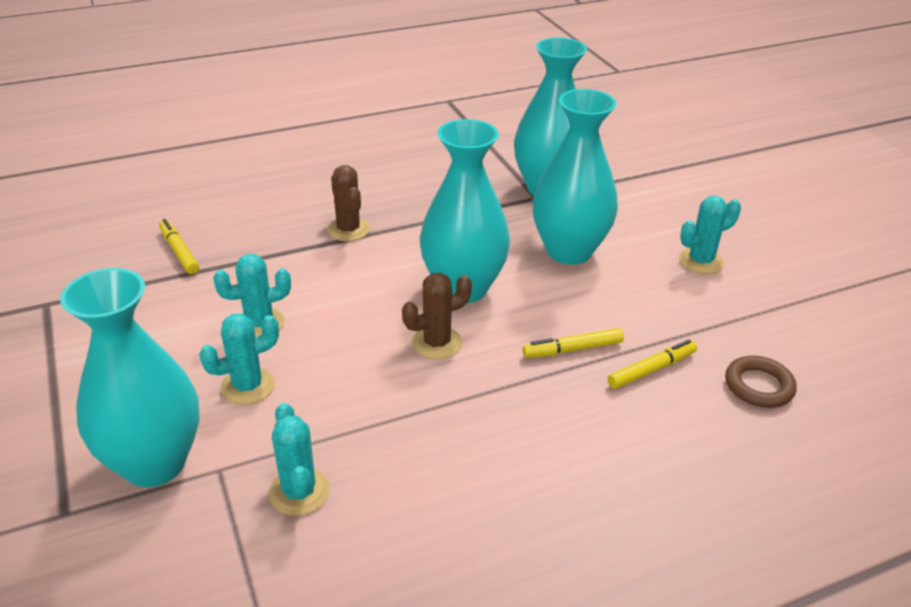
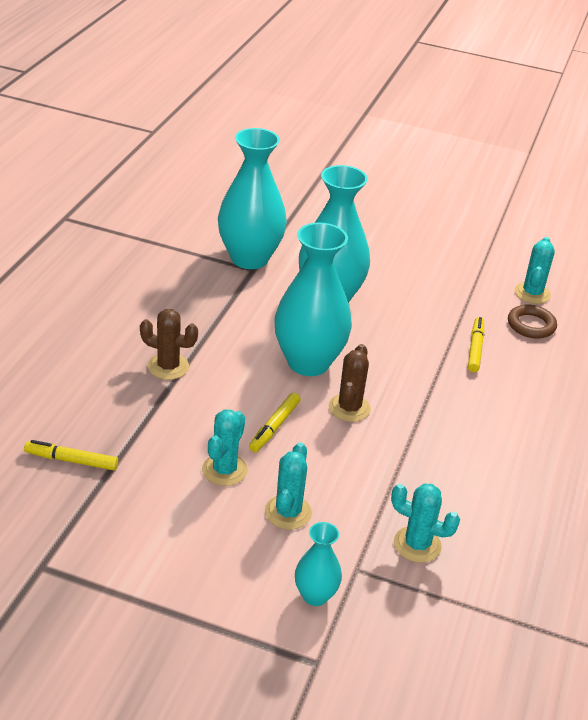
camera: 50 degrees left, 0 degrees up
turquoise vase [60,268,200,487] -> turquoise vase [295,522,342,606], size x0.49
yellow marker [522,328,624,358] -> yellow marker moved to [249,393,301,452]
turquoise cactus [679,196,741,274] -> turquoise cactus moved to [515,237,555,304]

